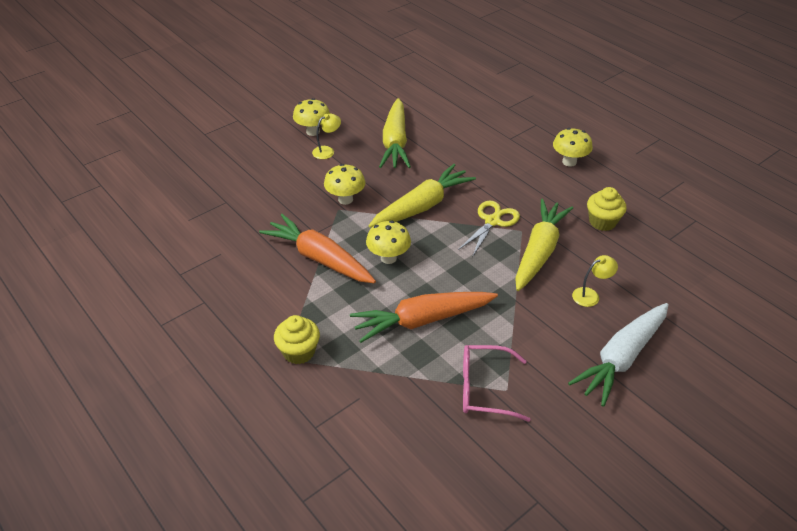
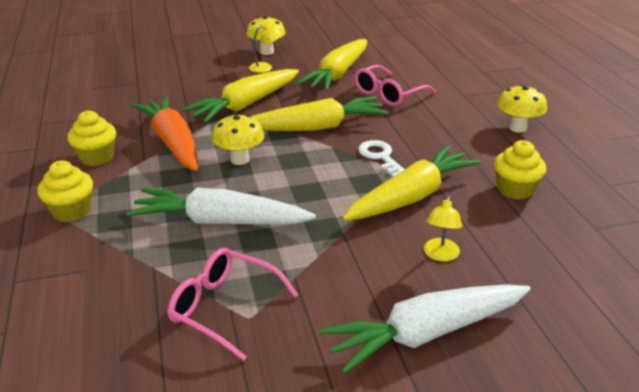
camera: 25 degrees right, 10 degrees down
yellow mushroom [324,164,365,205] -> yellow carrot [182,69,299,123]
orange carrot [350,292,498,343] -> white carrot [127,188,316,224]
yellow scissors [458,201,520,257] -> white key [358,140,405,177]
yellow lamp [572,255,618,307] -> yellow lamp turned 105 degrees clockwise [424,196,462,261]
none -> yellow cupcake [67,110,116,166]
none -> pink glasses [355,65,436,106]

